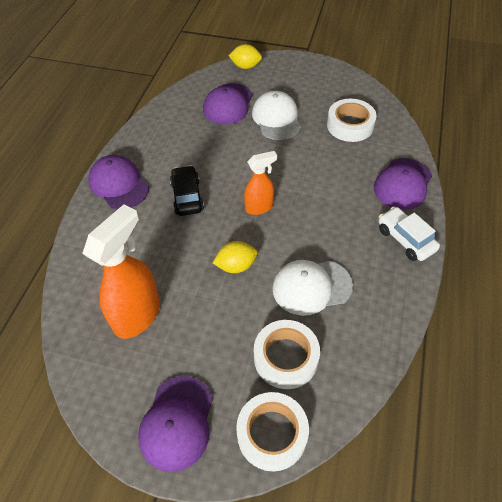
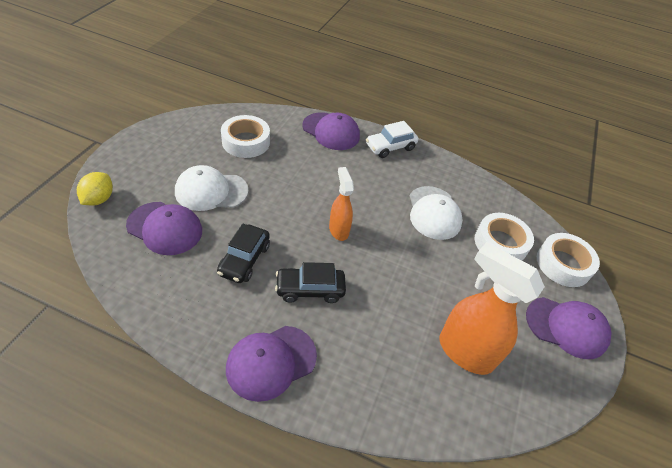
camera: 90 degrees left, 5 degrees down
yellow lemon [213,241,257,273] -> none
none -> black car [217,223,270,283]

